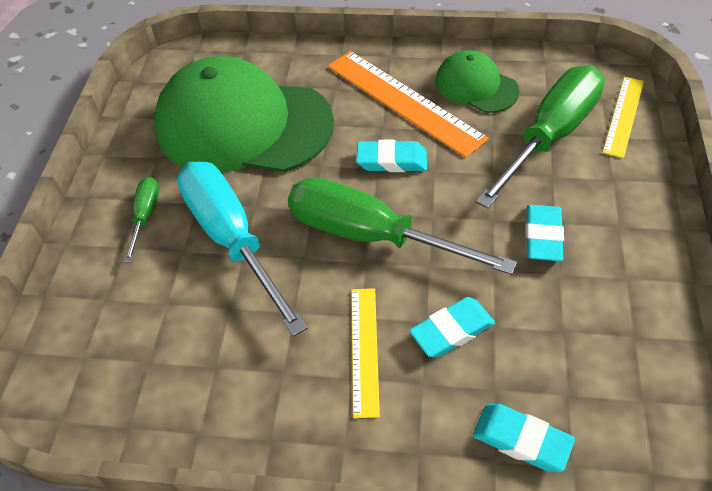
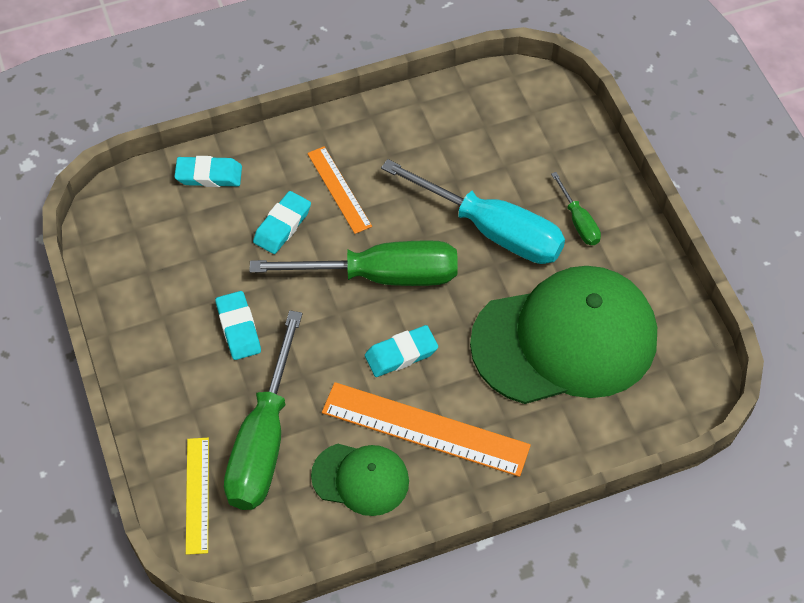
camera: 150 degrees right, 5 degrees up
yellow ruler [351,288,380,418] -> orange ruler [307,146,372,234]

